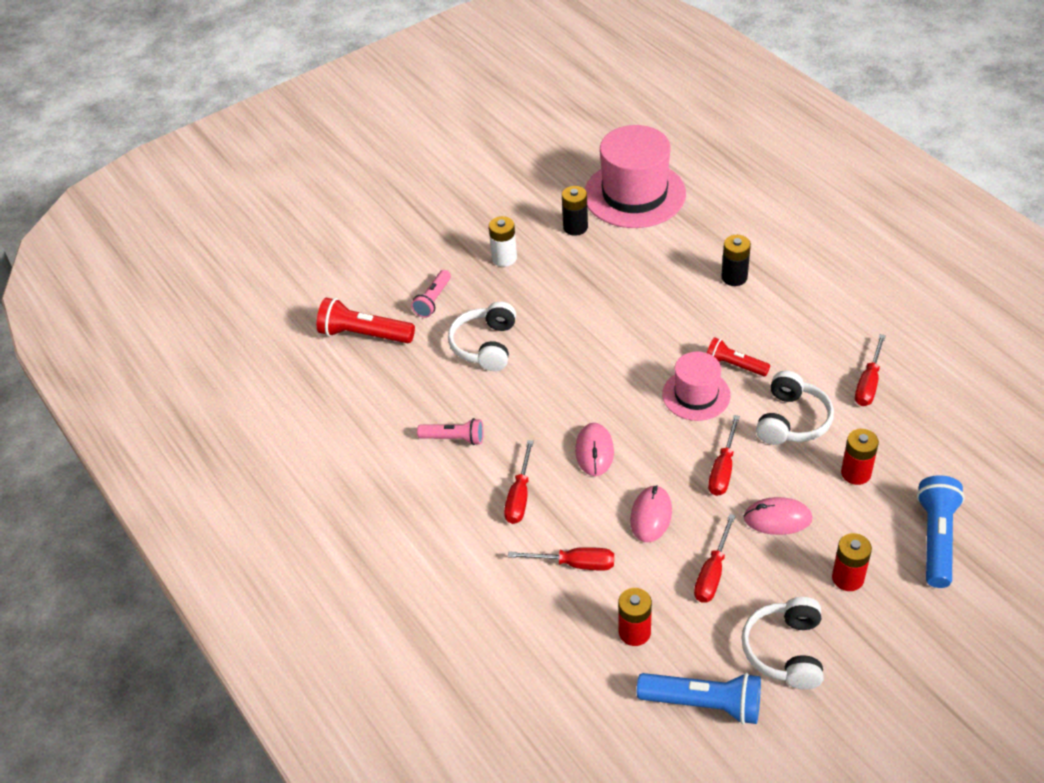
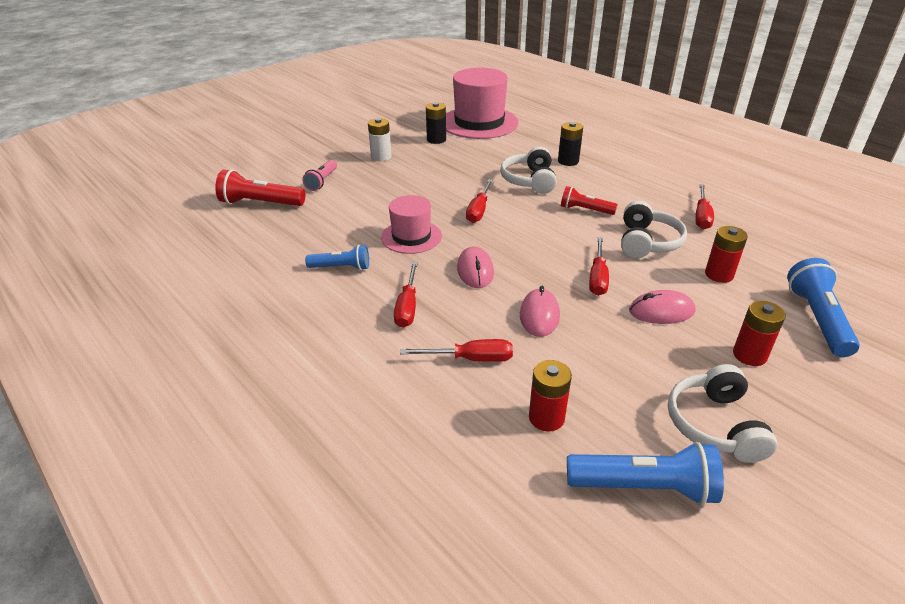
camera: 10 degrees left, 10 degrees down
pink flashlight [417,418,484,445] -> blue flashlight [305,245,369,270]
white headphones [448,302,516,371] -> white headphones moved to [500,147,557,194]
pink hat [662,352,731,421] -> pink hat moved to [381,195,442,254]
red screwdriver [694,514,736,603] -> red screwdriver moved to [466,179,493,223]

